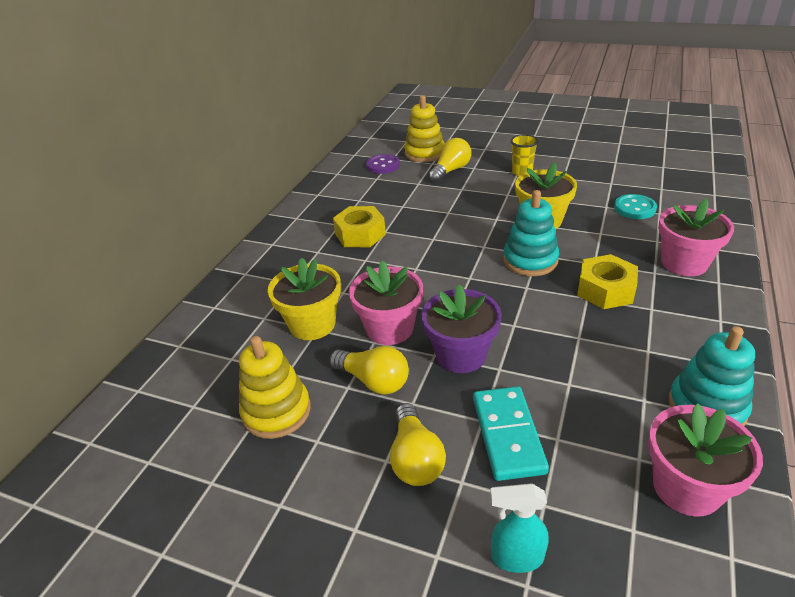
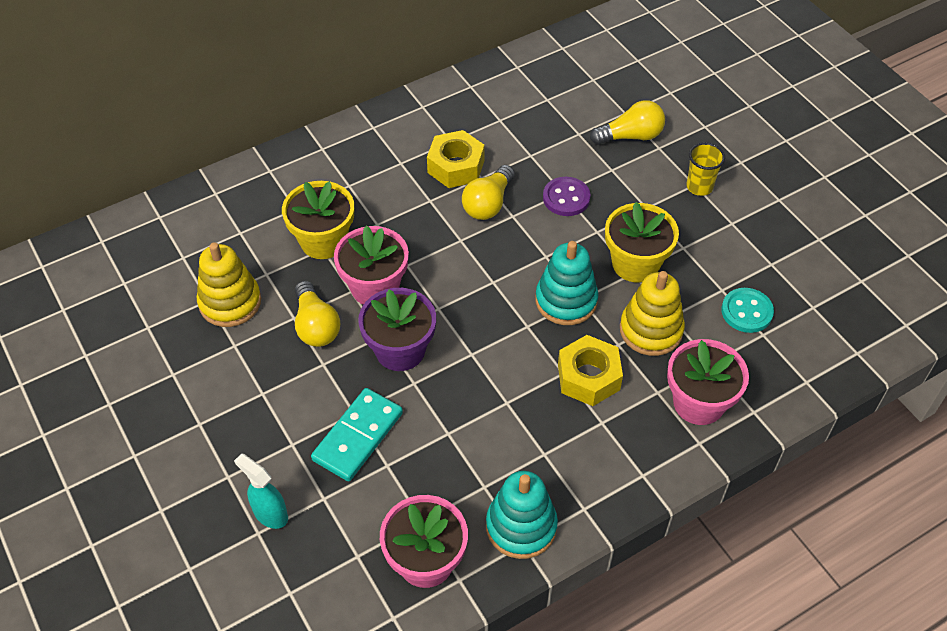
camera: 35 degrees right, 15 degrees up
purple button [366,154,400,174] -> purple button moved to [543,177,591,216]
yellow light bulb [390,403,446,486] -> yellow light bulb moved to [462,165,515,220]
yellow stacking toy [404,95,445,162] -> yellow stacking toy moved to [620,271,685,356]

